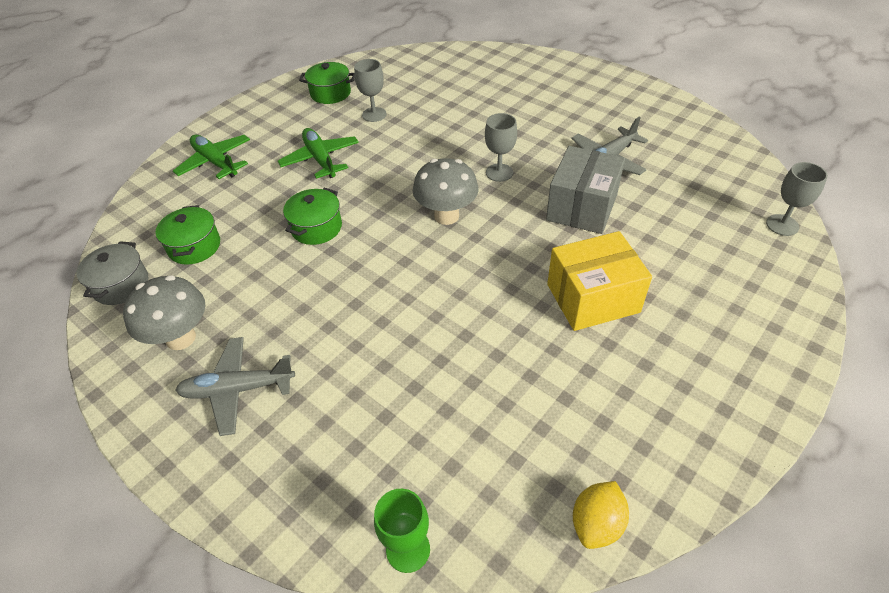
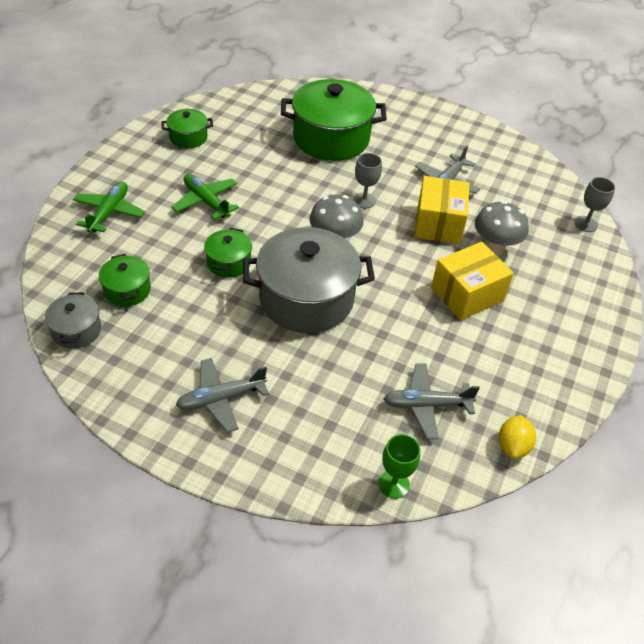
camera: 20 degrees left, 0 degrees up
grey mushroom [123,275,205,350] -> grey mushroom moved to [475,201,529,256]
green plane [173,135,250,179] -> green plane turned 75 degrees clockwise [73,182,145,232]
grey goblet [354,59,386,122] -> none
grey box [546,146,625,234] -> yellow box [414,176,470,244]
none -> grey pot [243,227,375,333]
none -> green pot [281,79,387,161]
none -> grey plane [384,363,480,439]

